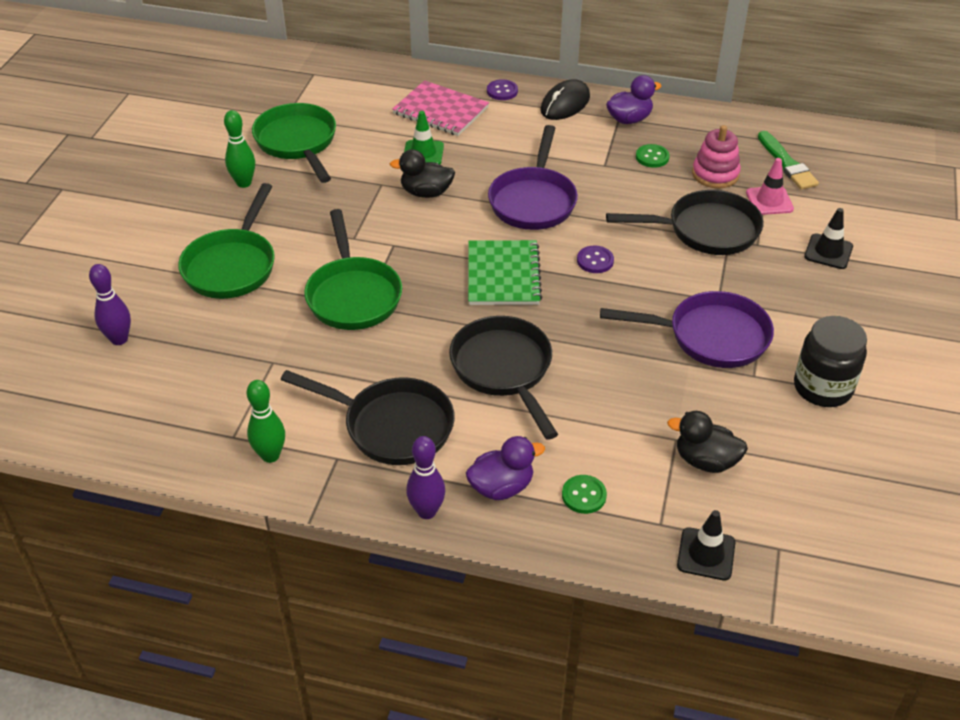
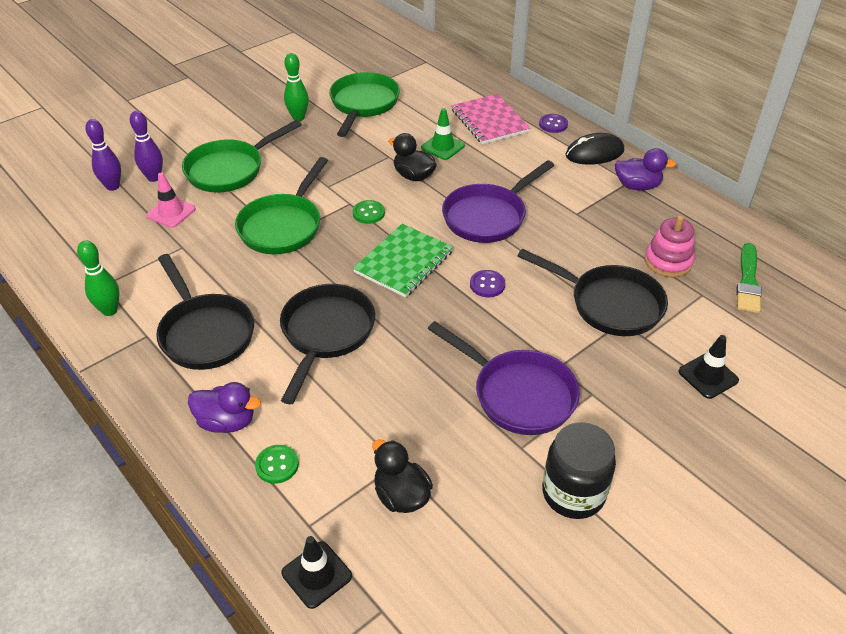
camera: 35 degrees right, 0 degrees up
purple bowling pin [406,436,445,519] -> purple bowling pin moved to [130,111,163,182]
green button [636,144,670,168] -> green button moved to [352,200,385,224]
pink traffic cone [746,158,794,215] -> pink traffic cone moved to [146,172,196,228]

